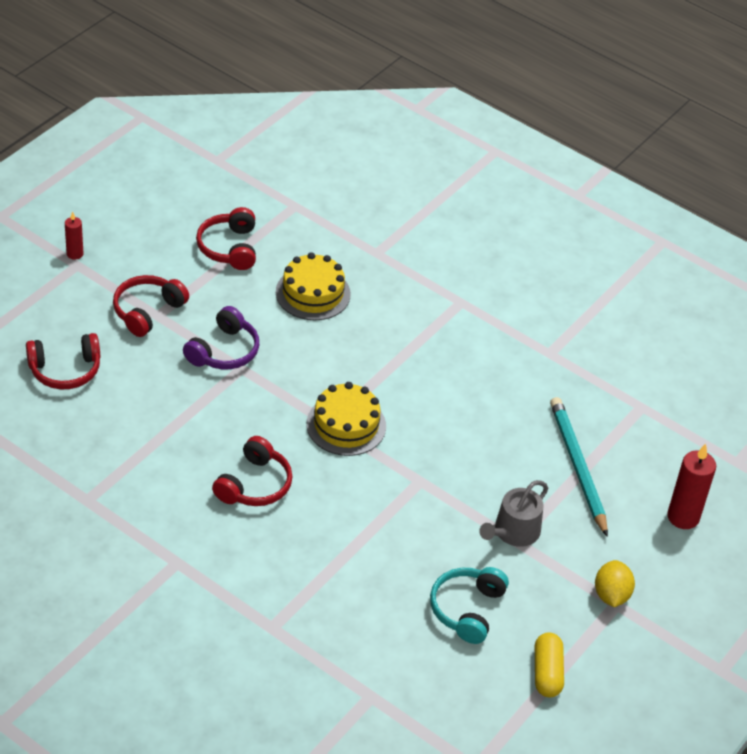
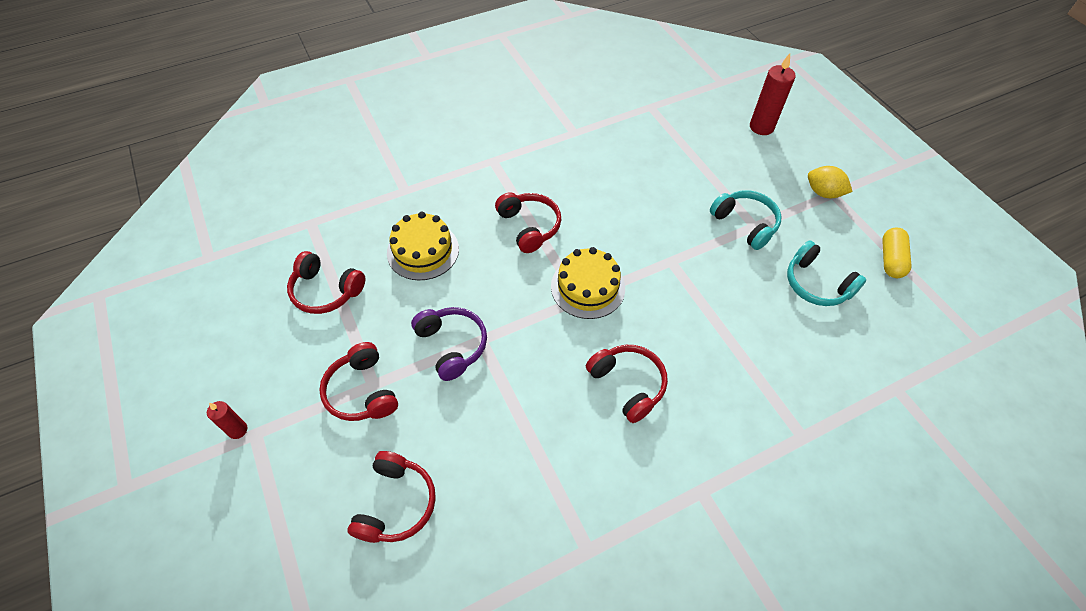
camera: 60 degrees left, 10 degrees up
grey watering can [479,480,548,547] -> turquoise headphones [710,190,782,250]
yellow capsule [535,632,564,697] -> yellow capsule turned 75 degrees clockwise [882,227,911,278]
turquoise pencil [550,397,608,537] -> none
none -> red headphones [495,192,561,253]

